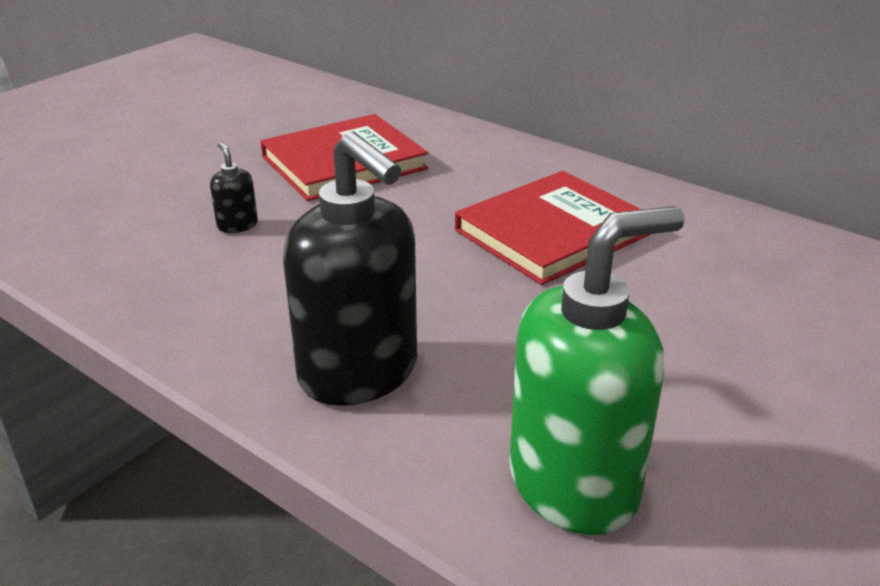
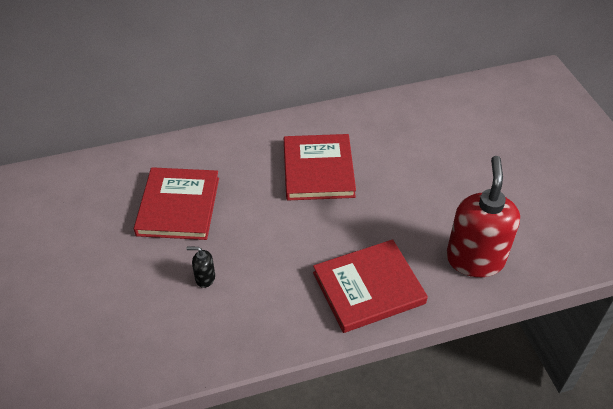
camera: 55 degrees left, 15 degrees up
black soap dispenser [283,131,417,406] -> red book [313,239,428,333]
green soap dispenser [509,206,685,535] -> red soap dispenser [446,156,520,277]

